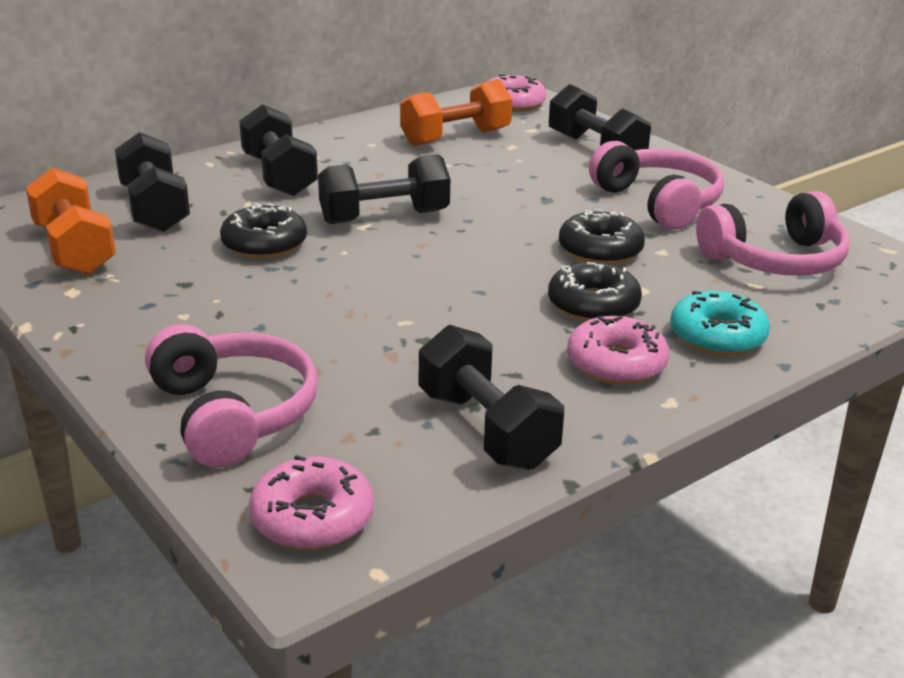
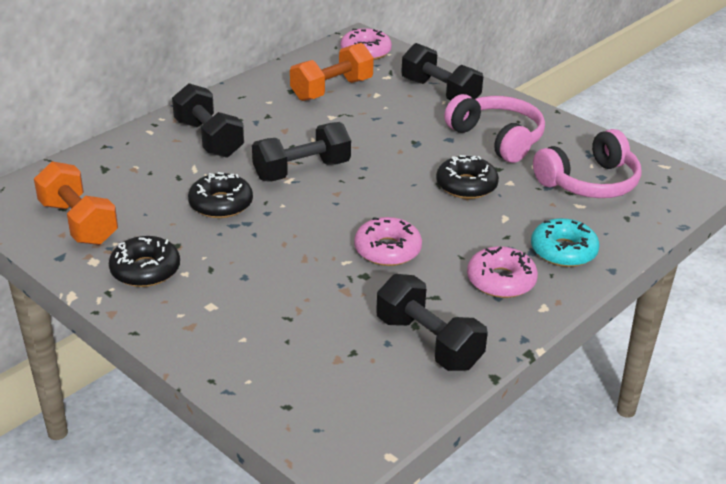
camera: 10 degrees left, 5 degrees up
black dumbbell [115,132,190,232] -> none
pink headphones [145,324,317,468] -> none
pink donut [249,455,374,550] -> pink donut moved to [354,217,422,266]
black donut [548,262,642,321] -> black donut moved to [109,236,180,287]

